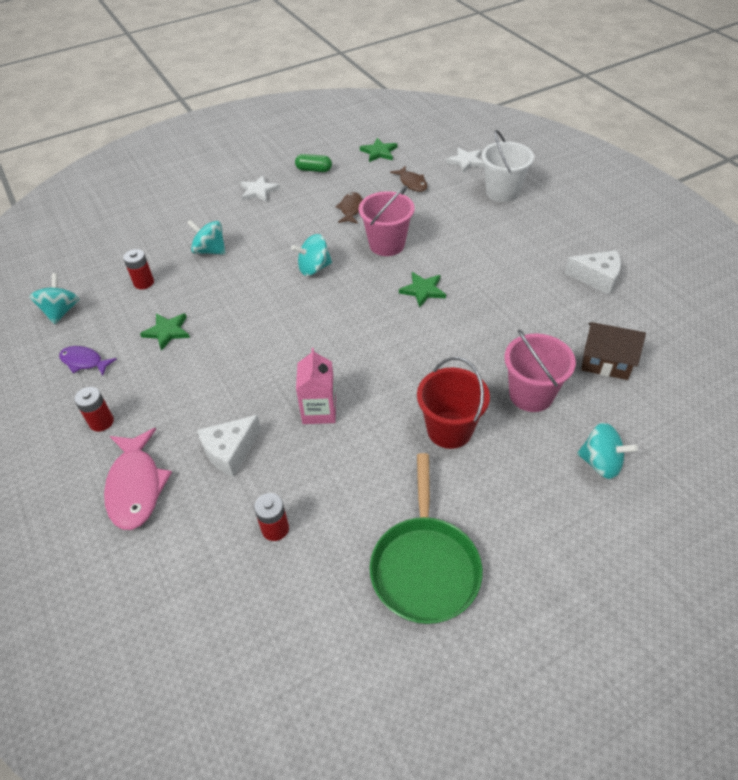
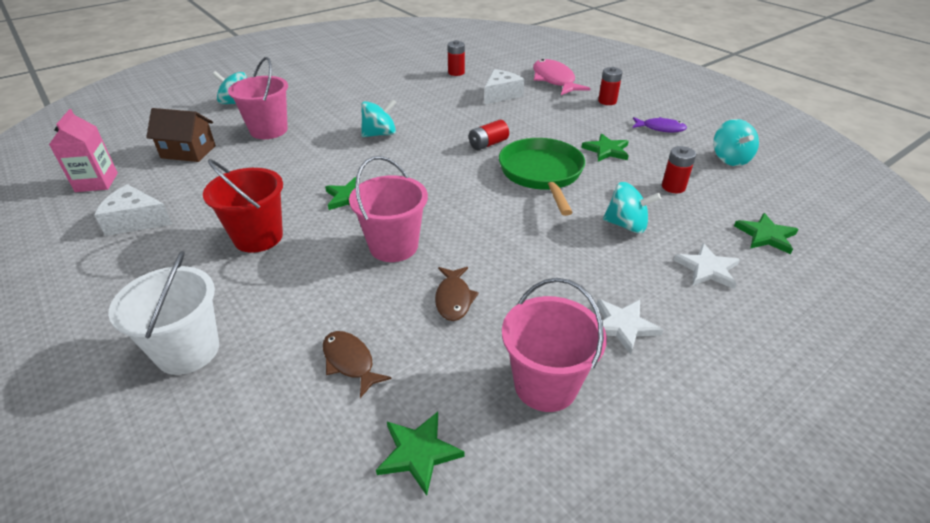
camera: 170 degrees right, 10 degrees down
turquoise spinning top [291,234,332,276] -> turquoise spinning top moved to [361,99,397,137]
green capsule [295,154,332,172] -> pink bucket [502,278,607,412]
pink carton [296,348,336,424] -> pink carton moved to [49,109,118,192]
green pan [370,453,483,624] -> green pan moved to [499,138,585,216]
red bucket [417,357,490,449] -> red bucket moved to [203,159,283,253]
white star [446,147,484,173] -> white star moved to [674,243,740,289]
none -> red battery [469,120,509,150]
none -> green star [734,213,798,254]

